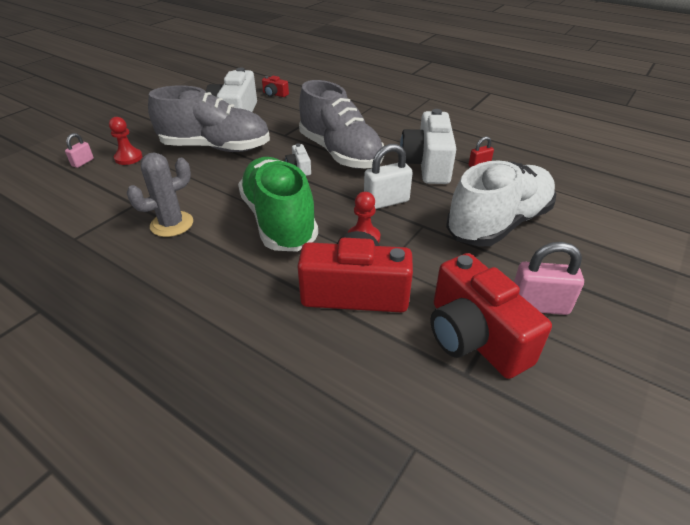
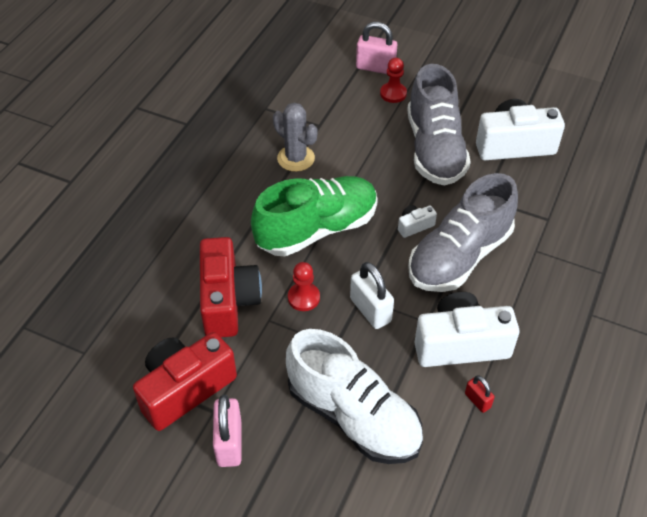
camera: 80 degrees right, 10 degrees up
pink padlock [65,133,94,168] -> pink padlock [356,22,397,74], size x1.81
red camera [262,76,289,97] -> none

